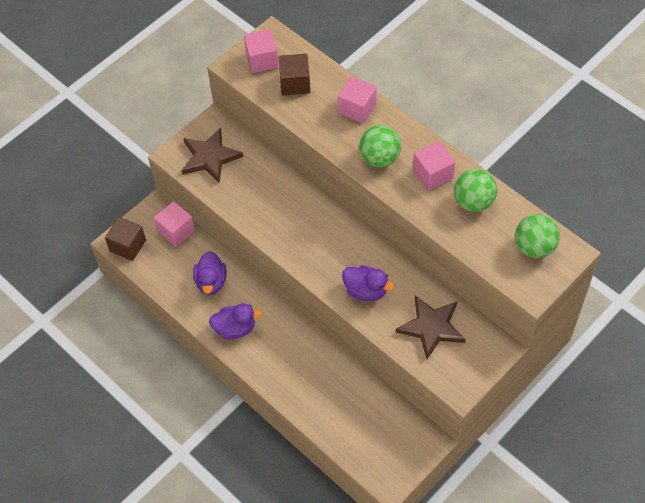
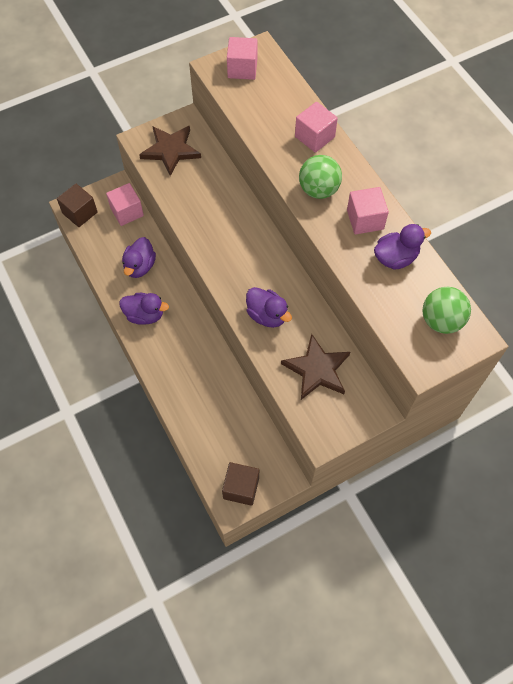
camera: 15 degrees right, 5 degrees up
brown cube [278,54,310,96] -> brown cube moved to [222,462,259,506]
green ball [454,169,497,212] -> purple duck [374,224,431,270]

